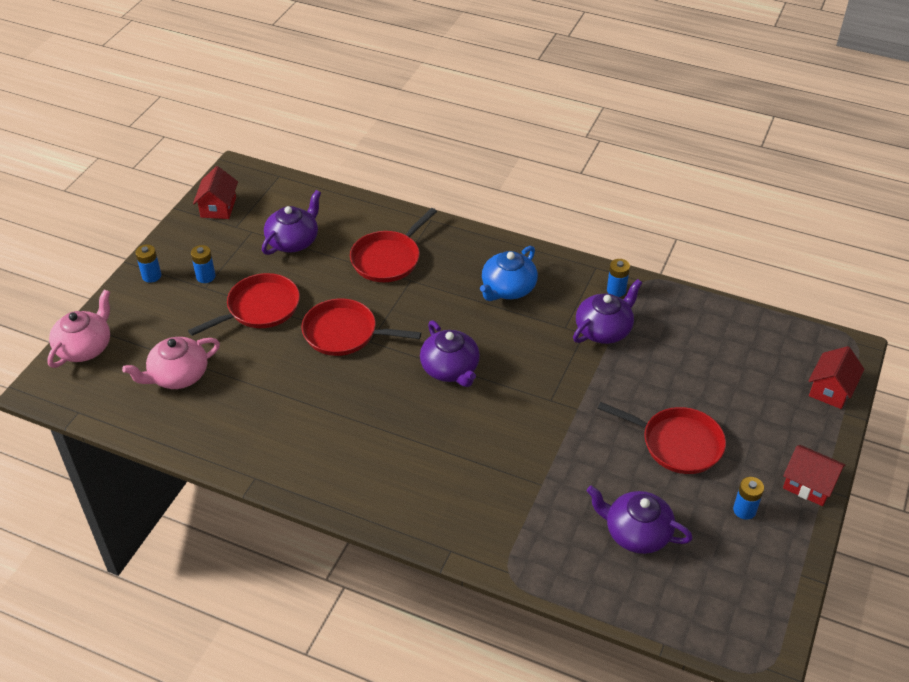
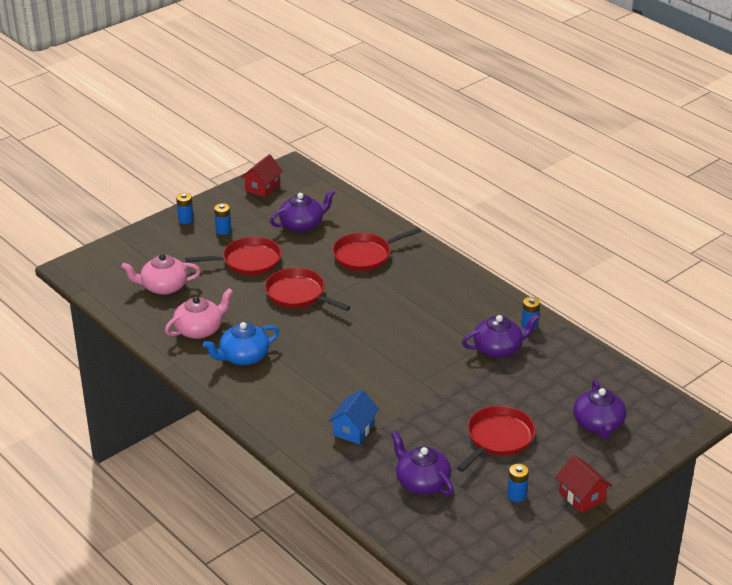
camera: 25 degrees right, 10 degrees down
pink teapot [47,289,110,368] -> pink teapot moved to [165,288,233,339]
purple teapot [420,321,480,387] -> purple teapot moved to [573,380,626,439]
blue teapot [480,246,538,301] -> blue teapot moved to [203,322,280,365]
red pan [597,402,726,474] -> red pan turned 105 degrees counterclockwise [457,406,536,472]
red house [808,346,864,409] -> none
none -> blue house [329,389,379,444]

